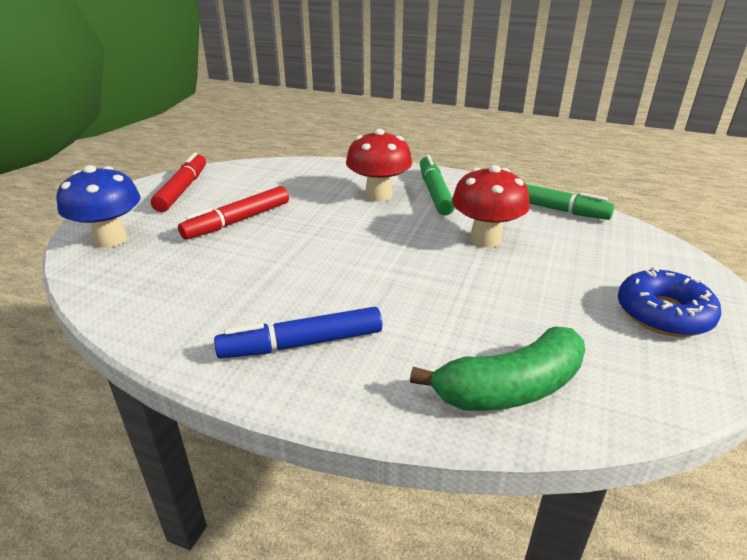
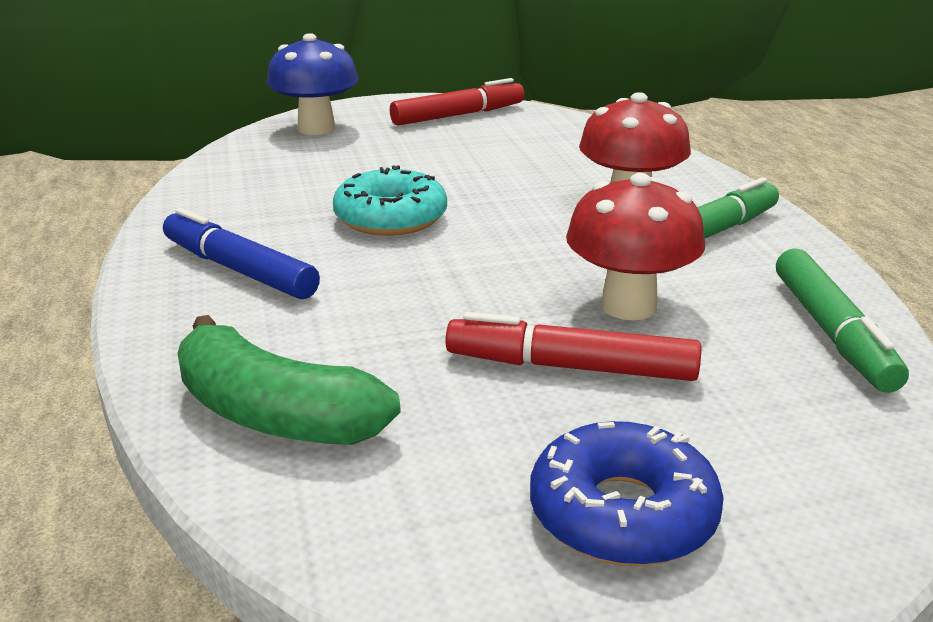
camera: 55 degrees right, 5 degrees down
red marker [178,186,289,240] -> red marker moved to [445,312,701,381]
none -> turquoise donut [333,165,447,236]

